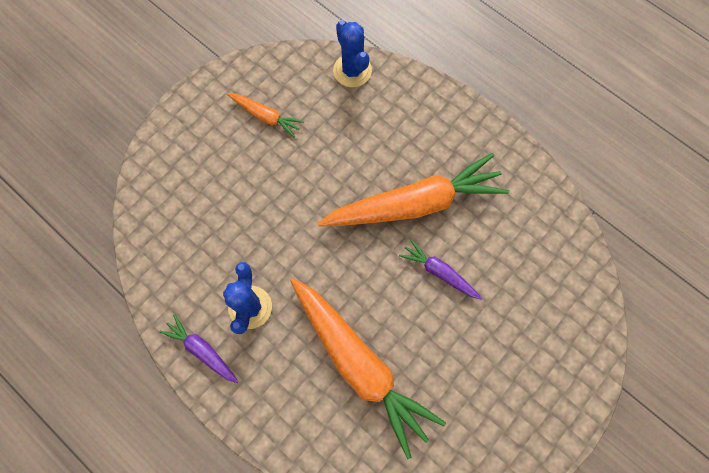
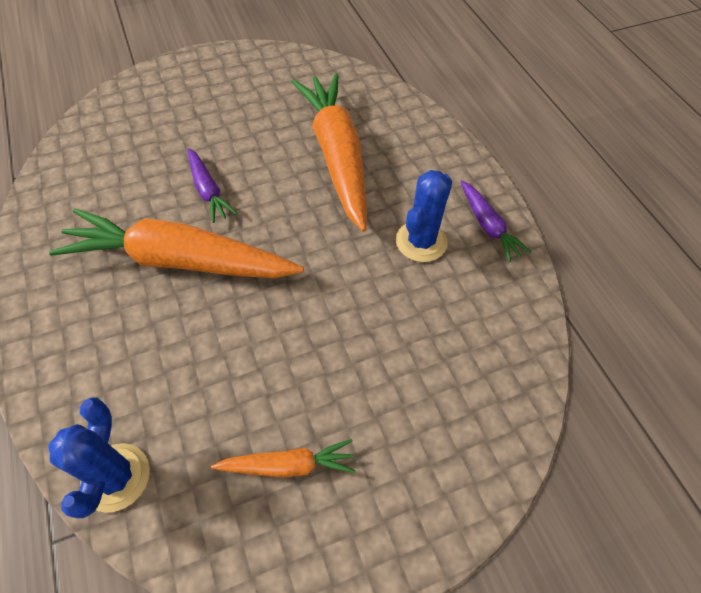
camera: 155 degrees left, 15 degrees down
orange carrot [227,93,304,138] -> orange carrot turned 120 degrees clockwise [211,439,355,477]

